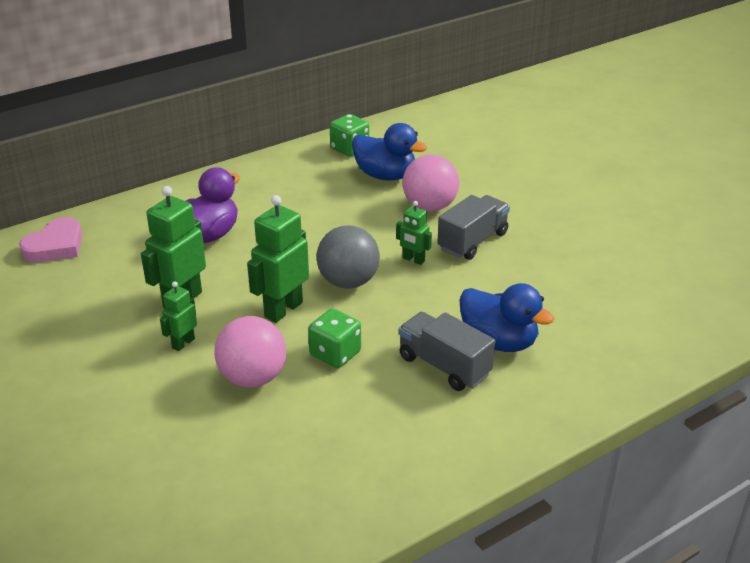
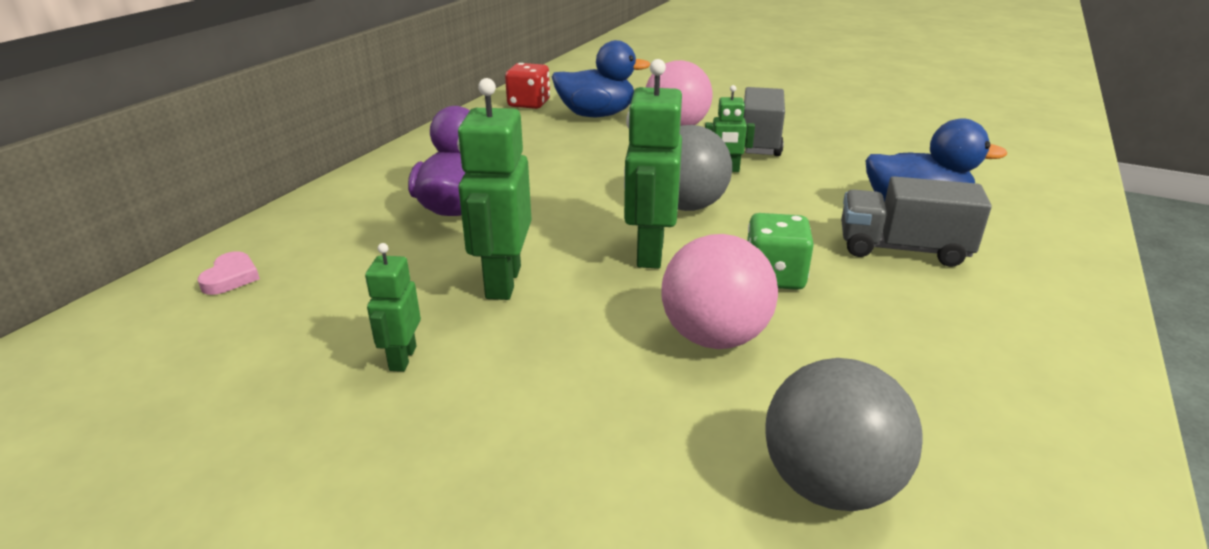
camera: 30 degrees left, 5 degrees down
pink heart [19,217,82,263] -> pink heart [197,251,260,295], size x0.56
green robot [160,281,197,351] -> green robot moved to [365,243,421,372]
green dice [330,114,369,156] -> red dice [505,63,550,109]
none -> grey ball [766,358,923,511]

